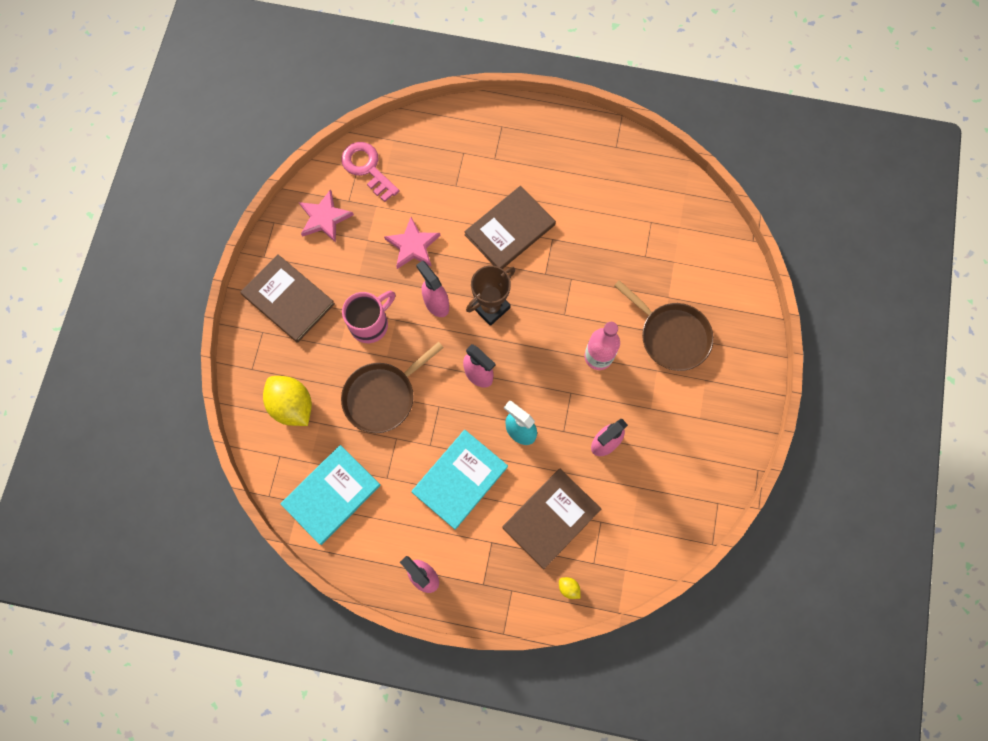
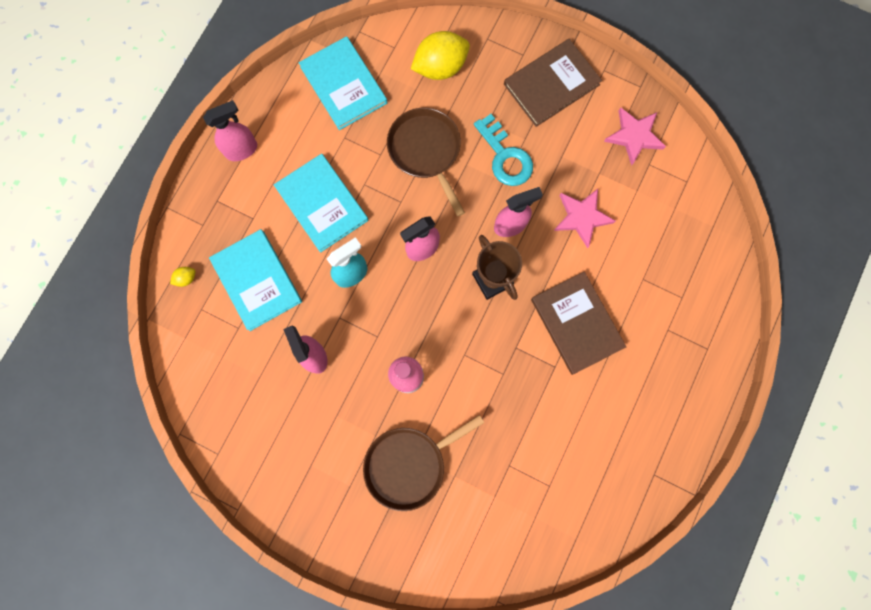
camera: 105 degrees right, 5 degrees up
pink key [341,142,399,202] -> none
pink mug [342,291,395,343] -> turquoise key [474,114,533,186]
brown book [502,469,601,569] -> turquoise book [209,229,302,331]

